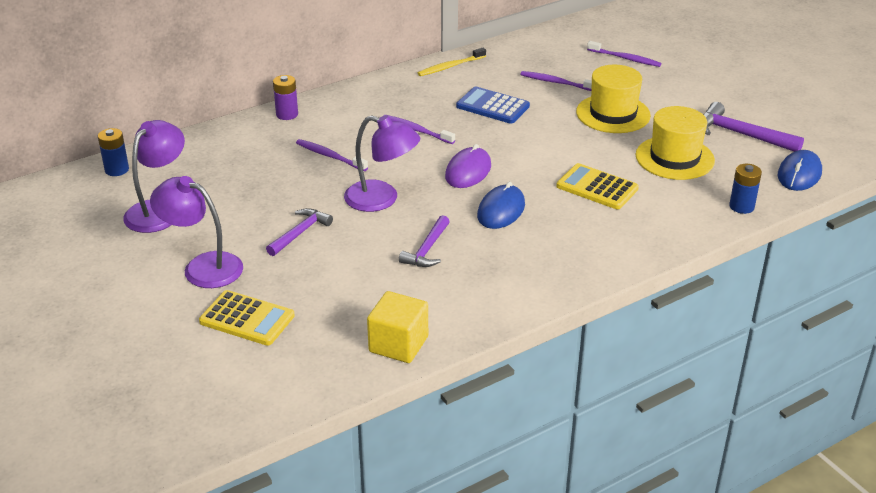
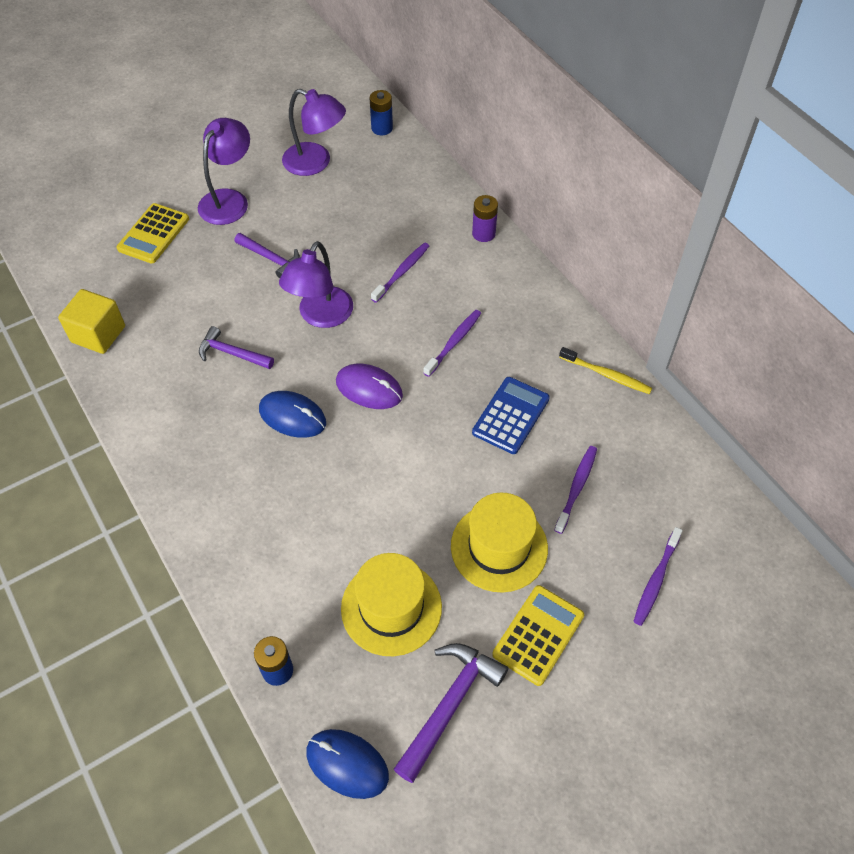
camera: 90 degrees right, 20 degrees up
yellow toothbrush [418,48,486,76] -> yellow toothbrush turned 150 degrees clockwise [559,347,652,394]
yellow calculator [556,163,639,209] -> yellow calculator moved to [492,585,584,686]

